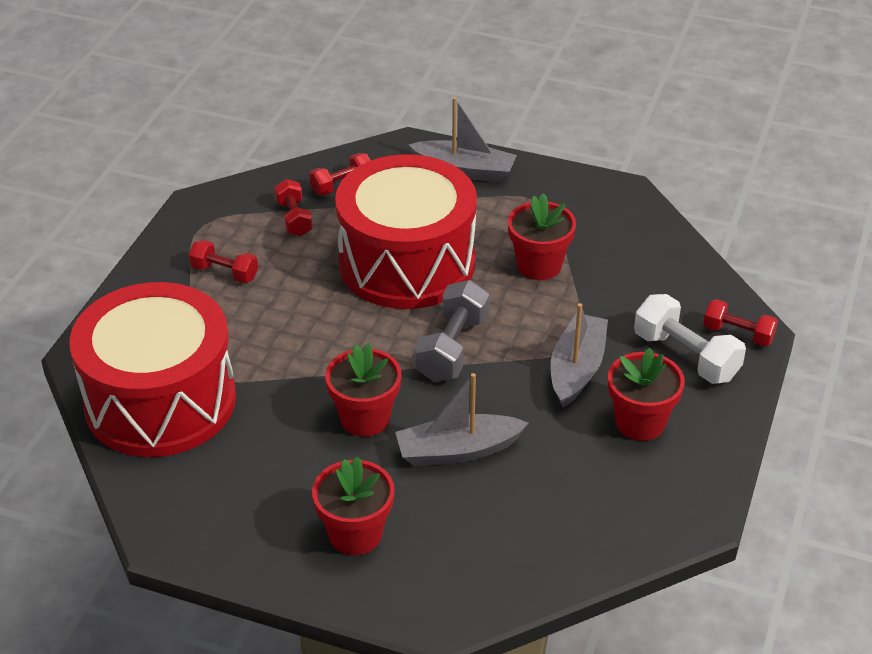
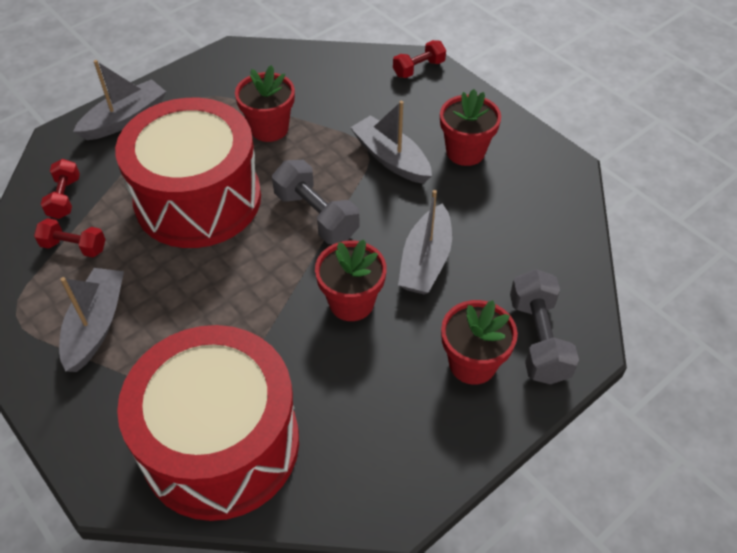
camera: 60 degrees left, 10 degrees up
red dumbbell [189,240,258,283] -> grey boat [59,268,124,372]
white dumbbell [634,294,746,384] -> none
none -> grey dumbbell [510,269,579,384]

